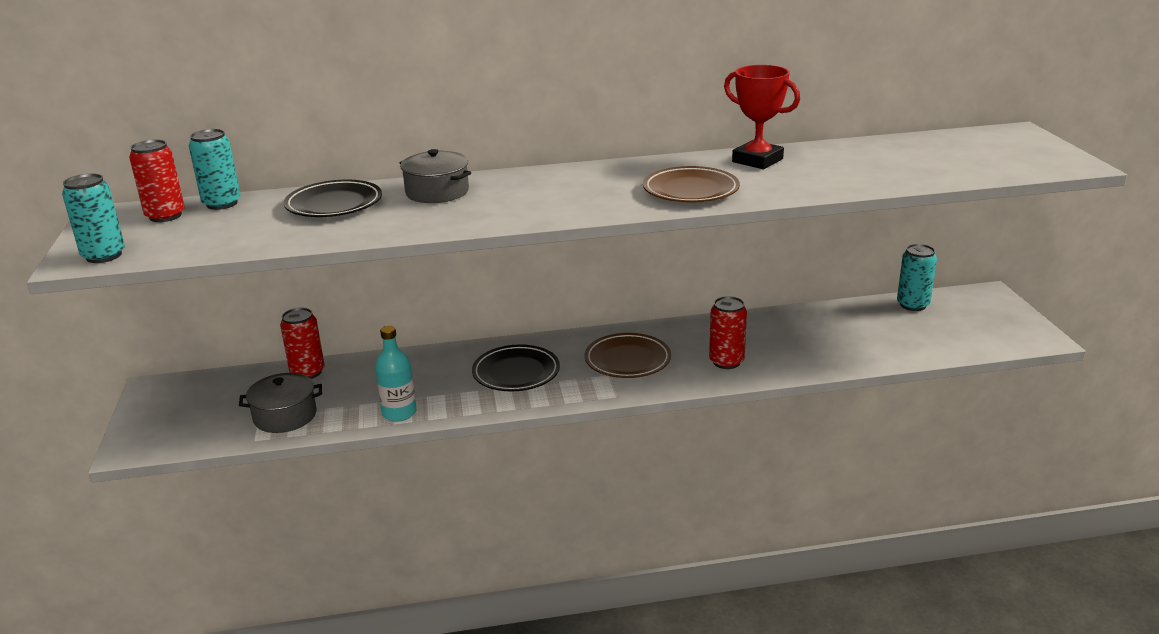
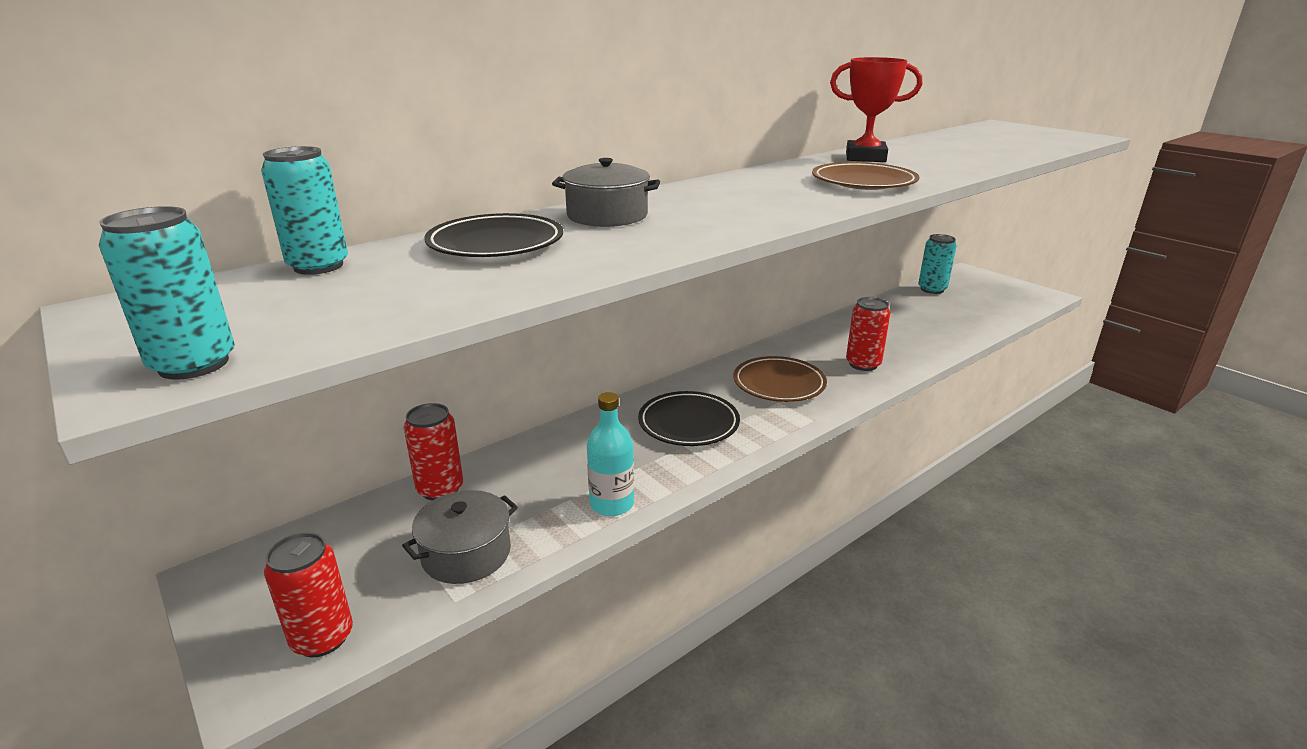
camera: 30 degrees left, 0 degrees up
red can [129,140,185,222] -> red can moved to [264,532,353,657]

